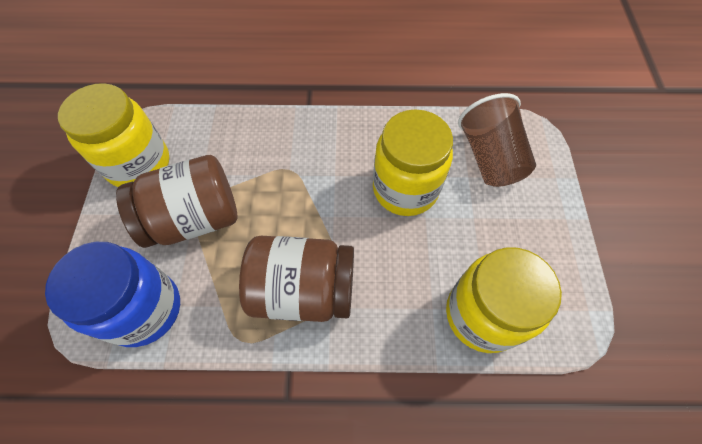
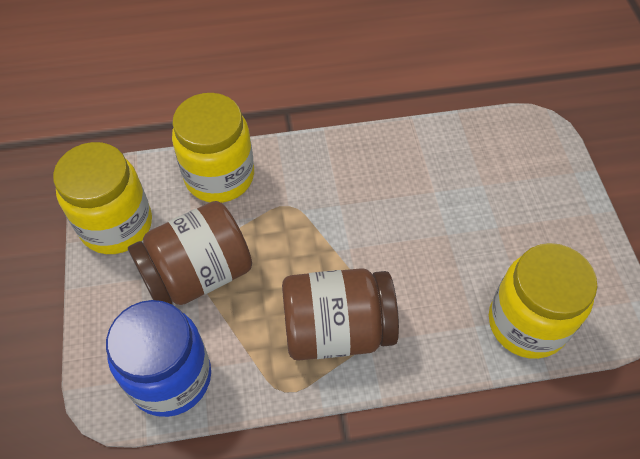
camera: 10 degrees left, 5 degrees down
yellow jar [373,110,453,216] -> yellow jar moved to [172,93,254,203]
brown cup [458,93,536,187] -> none

